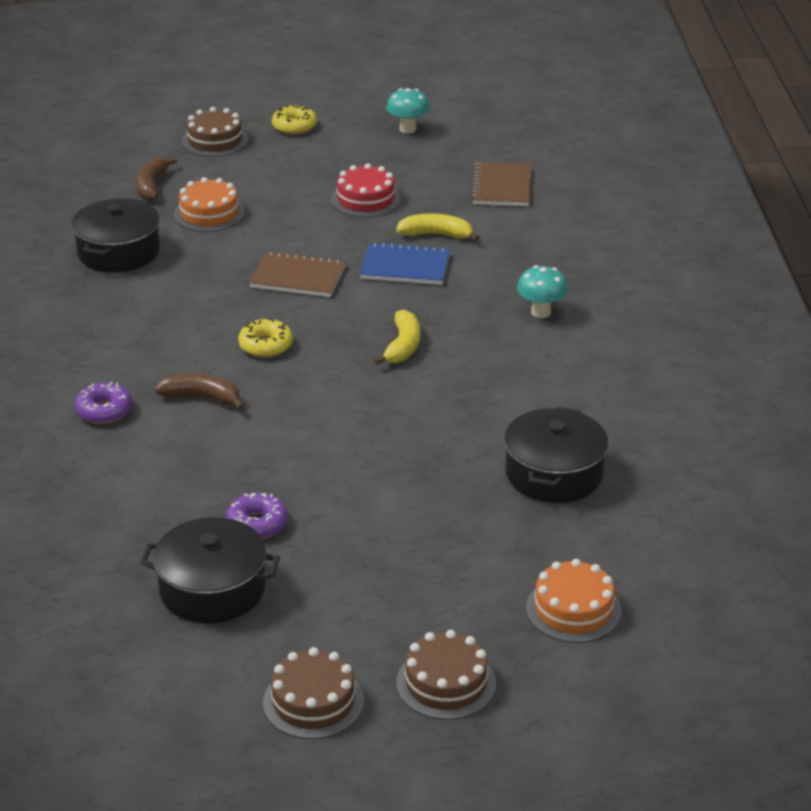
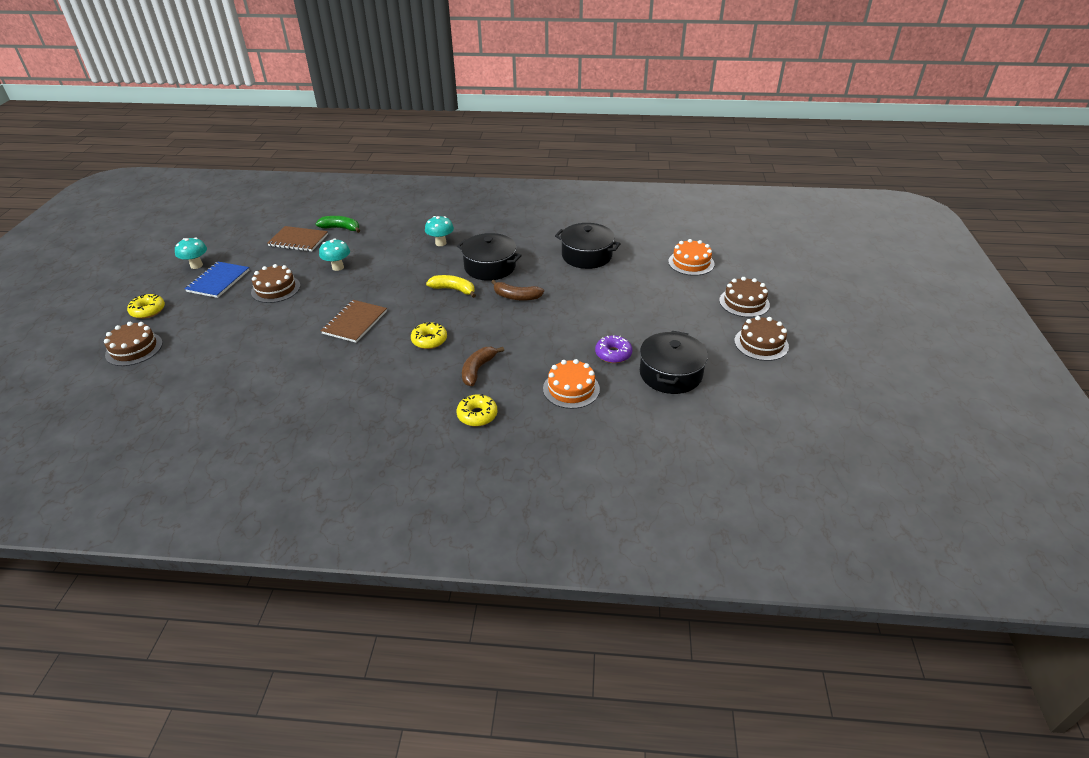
camera: 80 degrees left, 5 degrees up
black pot [71,198,160,272] -> black pot moved to [457,233,522,281]
purple donut [75,382,133,424] -> yellow donut [457,394,497,427]
brown banana [136,157,177,201] -> brown banana moved to [491,280,544,301]
orange cake [174,177,245,232] -> orange cake moved to [543,359,600,409]
red cake [331,163,401,217] -> brown cake [251,264,300,303]
blue notebook [360,242,450,285] -> blue notebook moved to [185,262,249,298]
yellow banana [396,214,479,241] -> turquoise mushroom [319,238,350,271]
none -> green banana [316,216,360,233]

